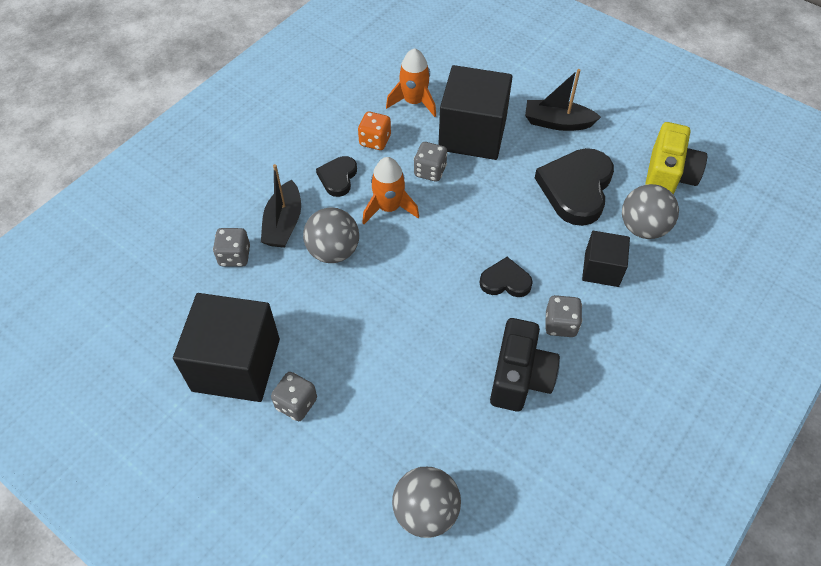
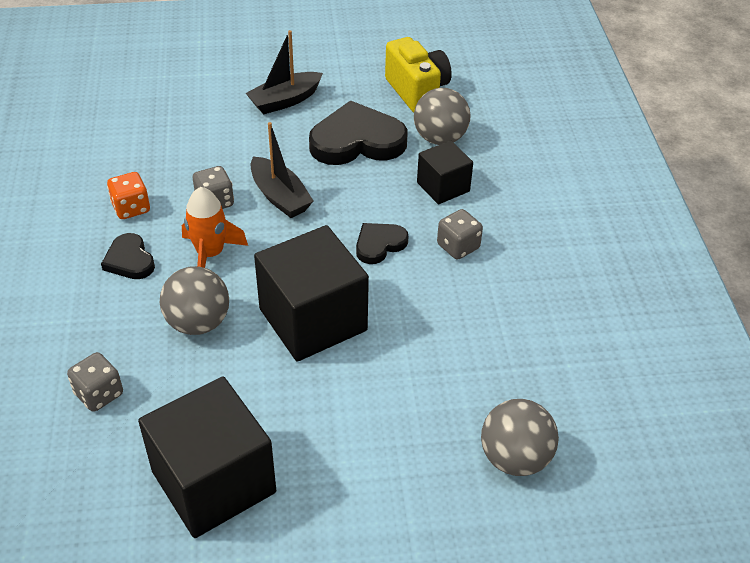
camera: 45 degrees left, 10 degrees down
black boat [261,164,301,248] -> black boat moved to [251,122,314,218]
grey dice [271,372,317,421] -> none
orange rocket [386,48,436,117] -> none
black cube [438,65,513,160] -> black cube moved to [254,225,369,362]
black camera [490,318,560,412] -> none
black heart [535,148,614,226] -> black heart turned 105 degrees clockwise [309,101,407,165]

